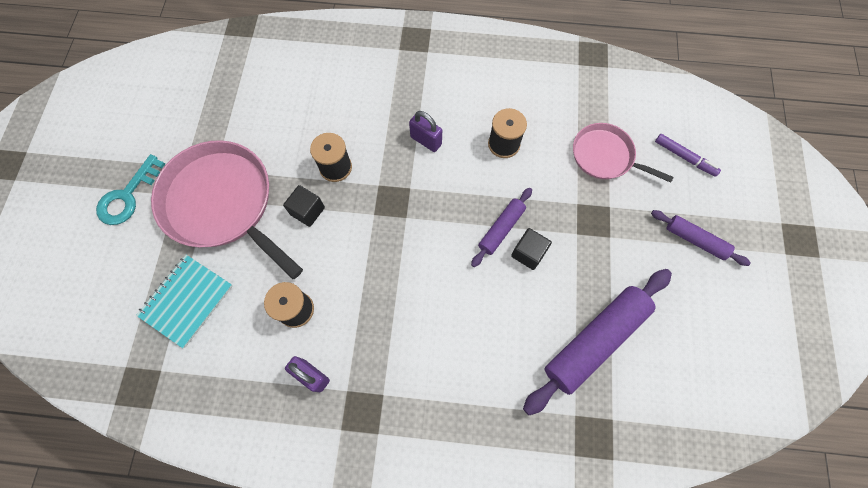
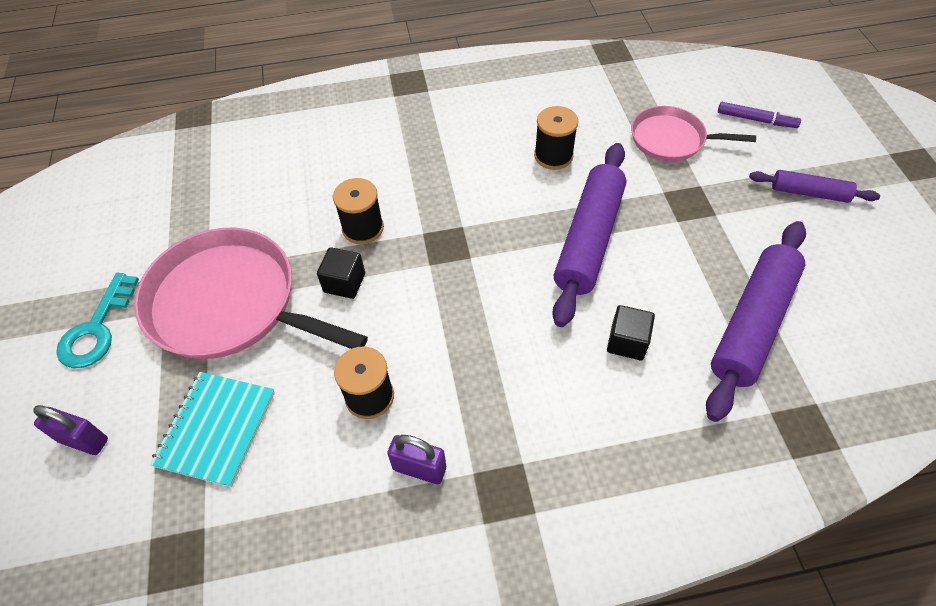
camera: 15 degrees left, 15 degrees down
purple padlock [409,111,442,152] -> purple padlock moved to [33,405,108,455]
purple rolling pin [471,188,532,267] -> purple rolling pin [552,143,626,327], size x1.86
black cube [511,228,552,270] -> black cube moved to [607,305,655,360]

